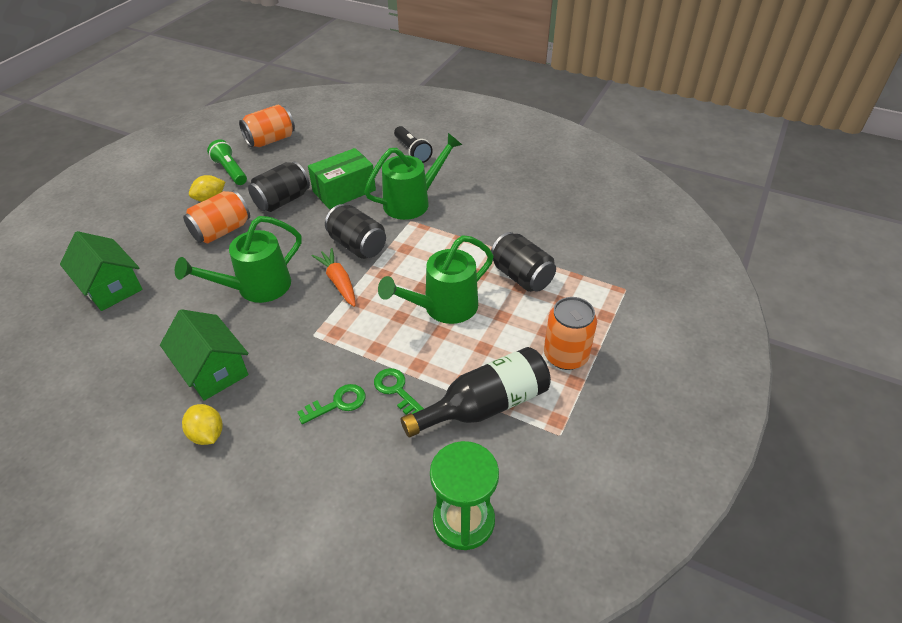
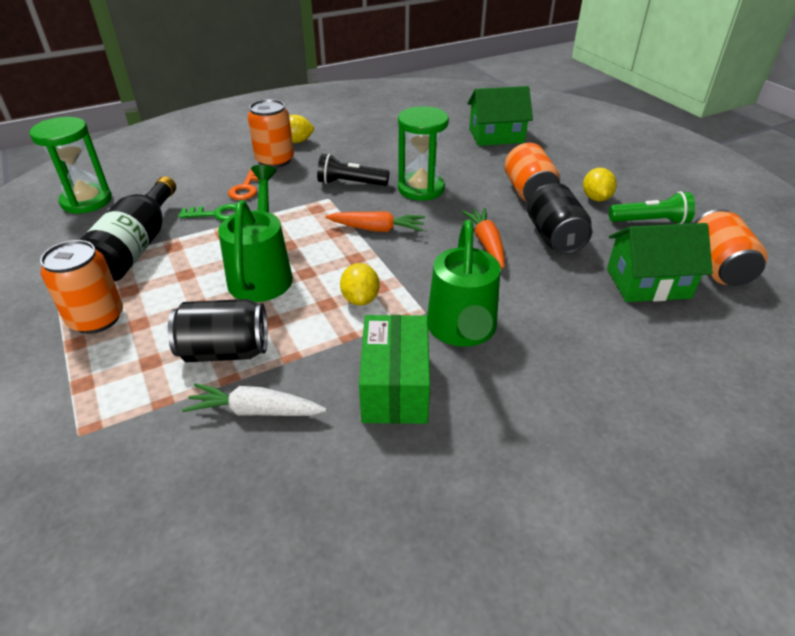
camera: 125 degrees right, 5 degrees down
green house [160,309,249,401] -> green house moved to [607,223,713,302]
green watering can [175,216,302,303] -> green hourglass [398,106,449,201]
green key [298,384,366,424] -> orange key [228,169,259,200]
green box [308,148,376,209] -> green box moved to [359,315,430,424]
black can [325,204,386,259] -> none
black flashlight [394,126,433,163] -> black flashlight moved to [317,154,389,186]
none -> white carrot [182,383,327,416]
none -> orange can [248,99,294,168]
none -> yellow lemon [340,263,380,306]
none -> orange carrot [461,208,505,268]

